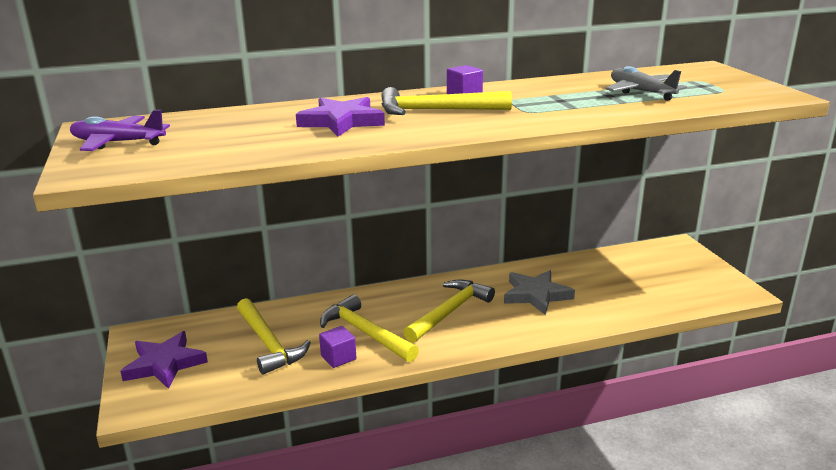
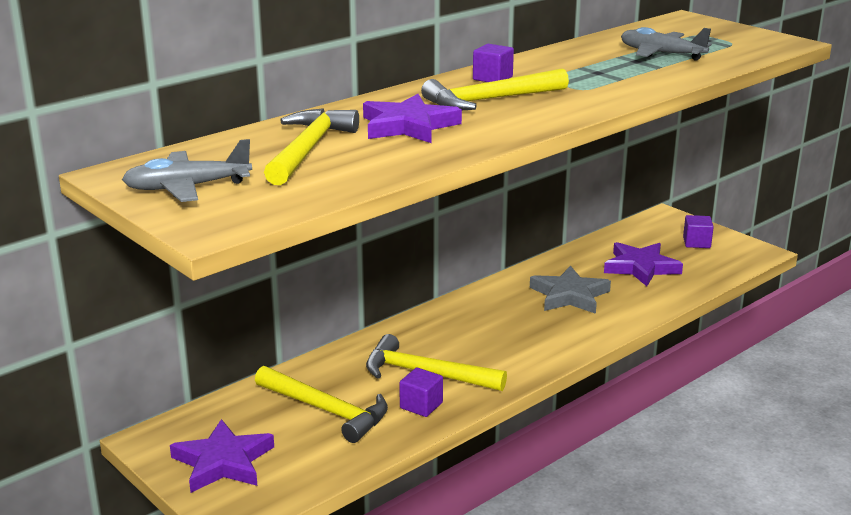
camera: 25 degrees left, 0 degrees up
purple plane [70,110,170,151] -> grey plane [122,139,252,202]
yellow hammer [403,280,495,343] -> yellow hammer moved to [264,108,359,185]
none -> purple star [604,242,683,286]
none -> purple cube [683,215,714,248]

